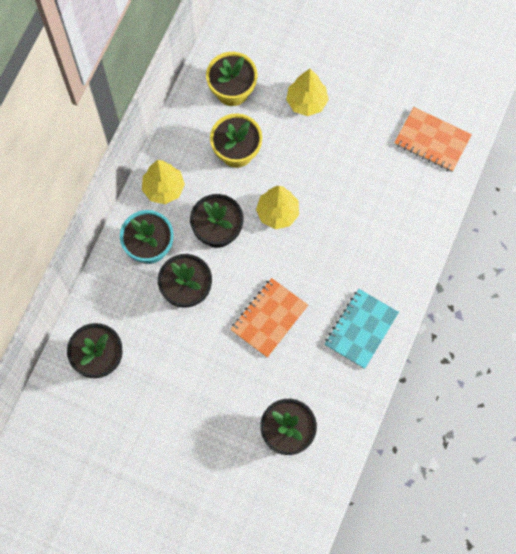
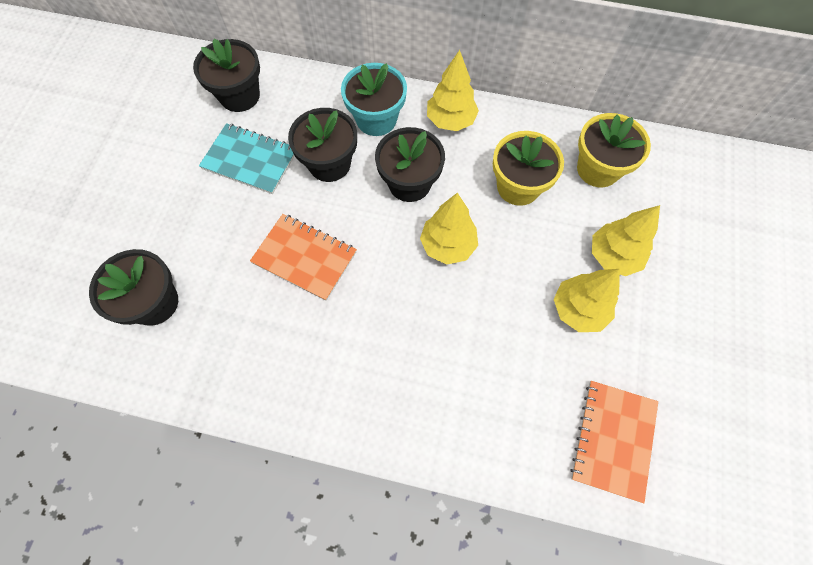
camera: 80 degrees right, 5 degrees down
turquoise notebook [324,289,399,369] -> turquoise notebook moved to [199,123,295,194]
none -> yellow tree [554,269,620,332]

